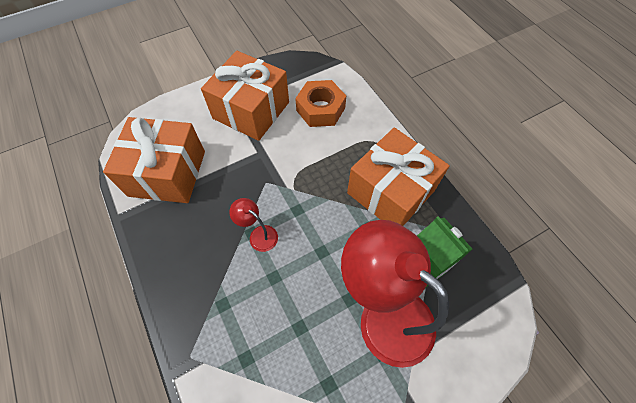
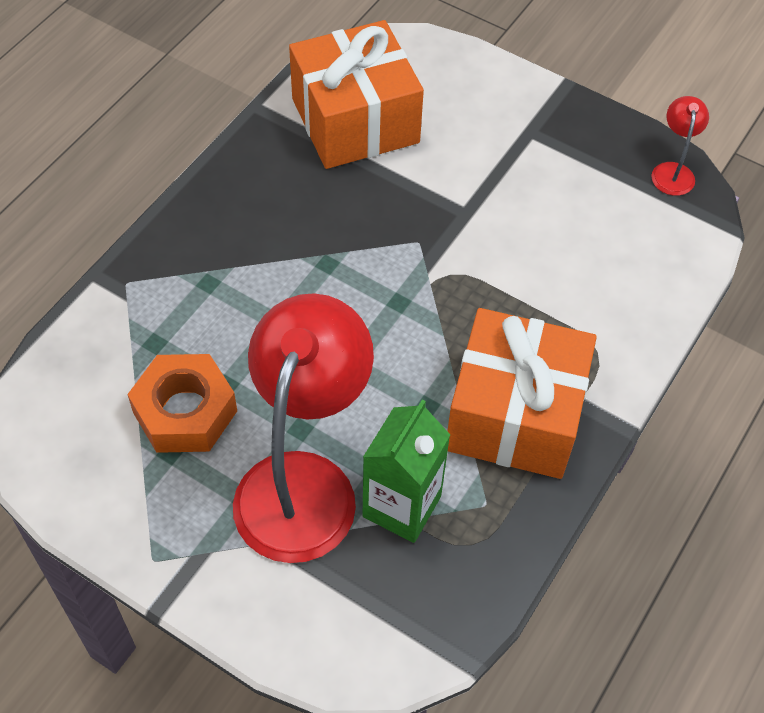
camera: 60 degrees right, 5 degrees down
orange gift [201,51,289,141] -> none
red lamp [229,198,278,252] -> red lamp moved to [651,96,709,196]
orange nut [295,80,346,127] -> orange nut moved to [127,354,237,453]

